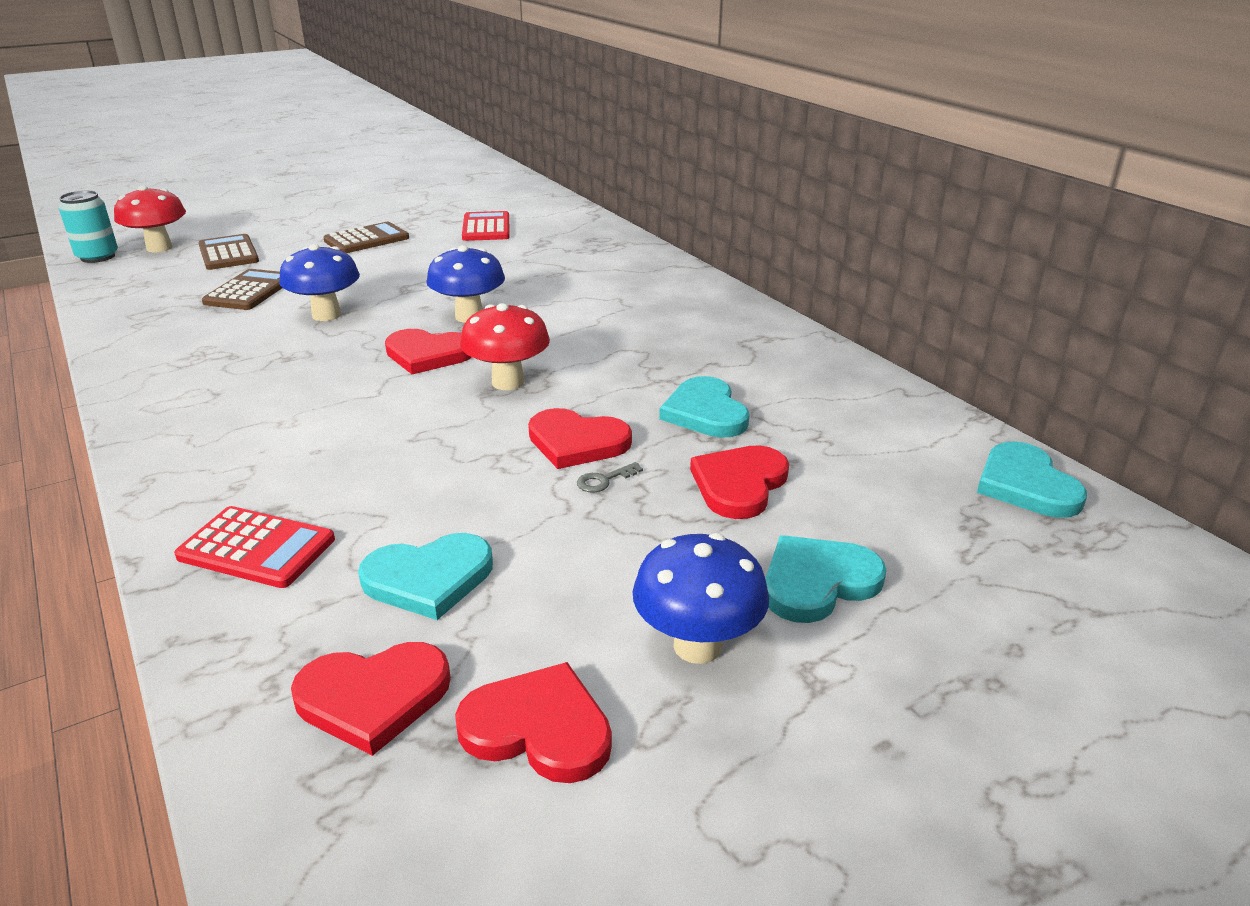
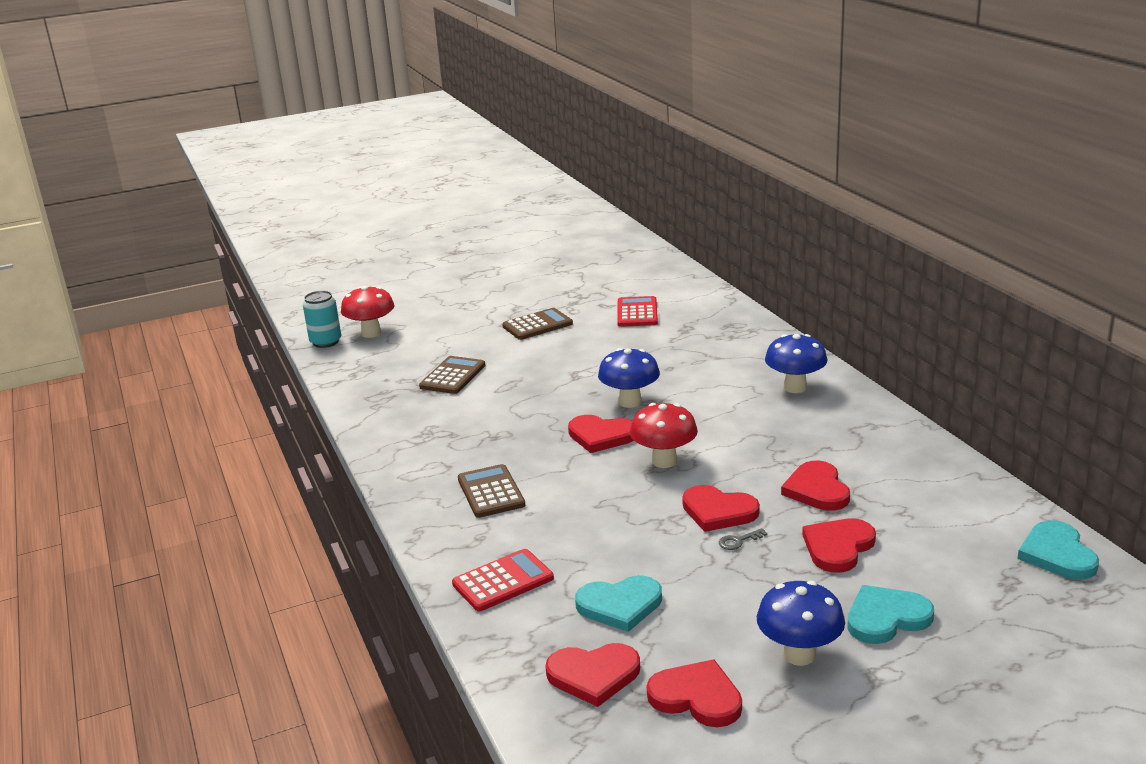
camera: 10 degrees right, 5 degrees down
red calculator [174,506,335,588] -> red calculator turned 60 degrees counterclockwise [452,549,554,611]
brown calculator [198,234,259,270] -> brown calculator moved to [458,464,525,518]
blue mushroom [279,244,360,321] -> blue mushroom moved to [765,334,827,393]
turquoise heart [659,376,750,438] -> red heart [781,461,850,511]

